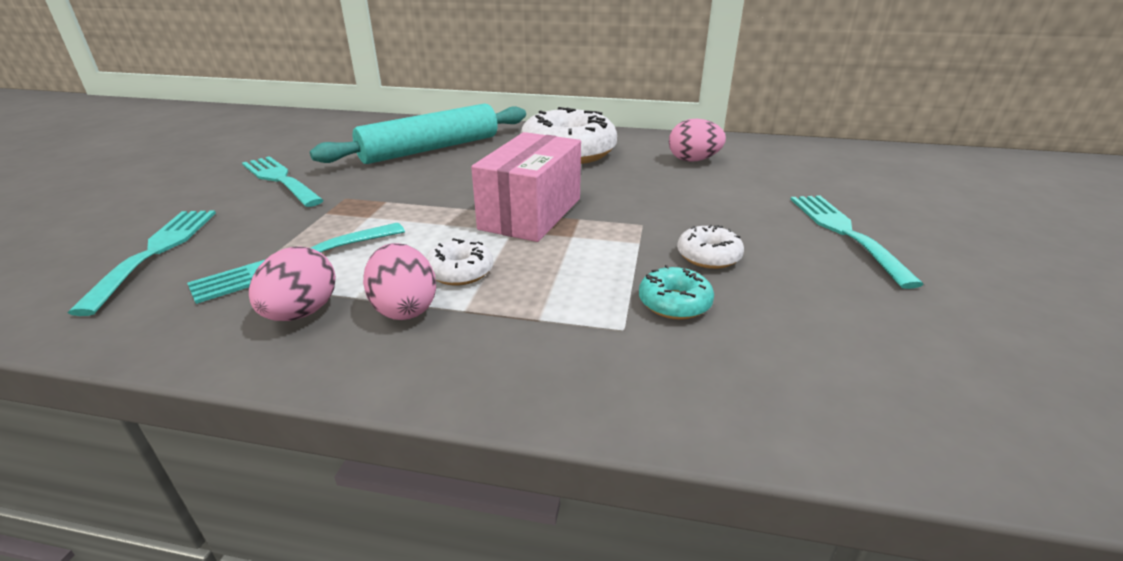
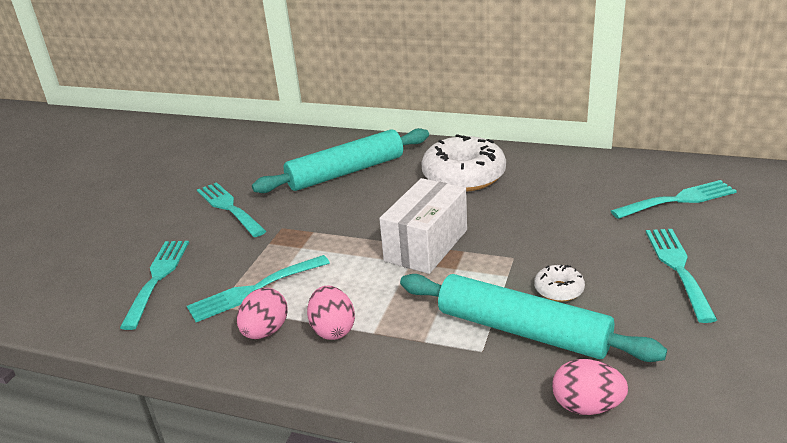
camera: 10 degrees right, 0 degrees up
white donut [426,238,493,285] -> none
pink box [471,132,581,242] -> white box [379,178,467,274]
turquoise donut [639,265,714,320] -> turquoise rolling pin [400,274,667,362]
pink egg [669,119,726,162] -> pink egg moved to [552,359,628,415]
none -> turquoise fork [611,180,737,219]

